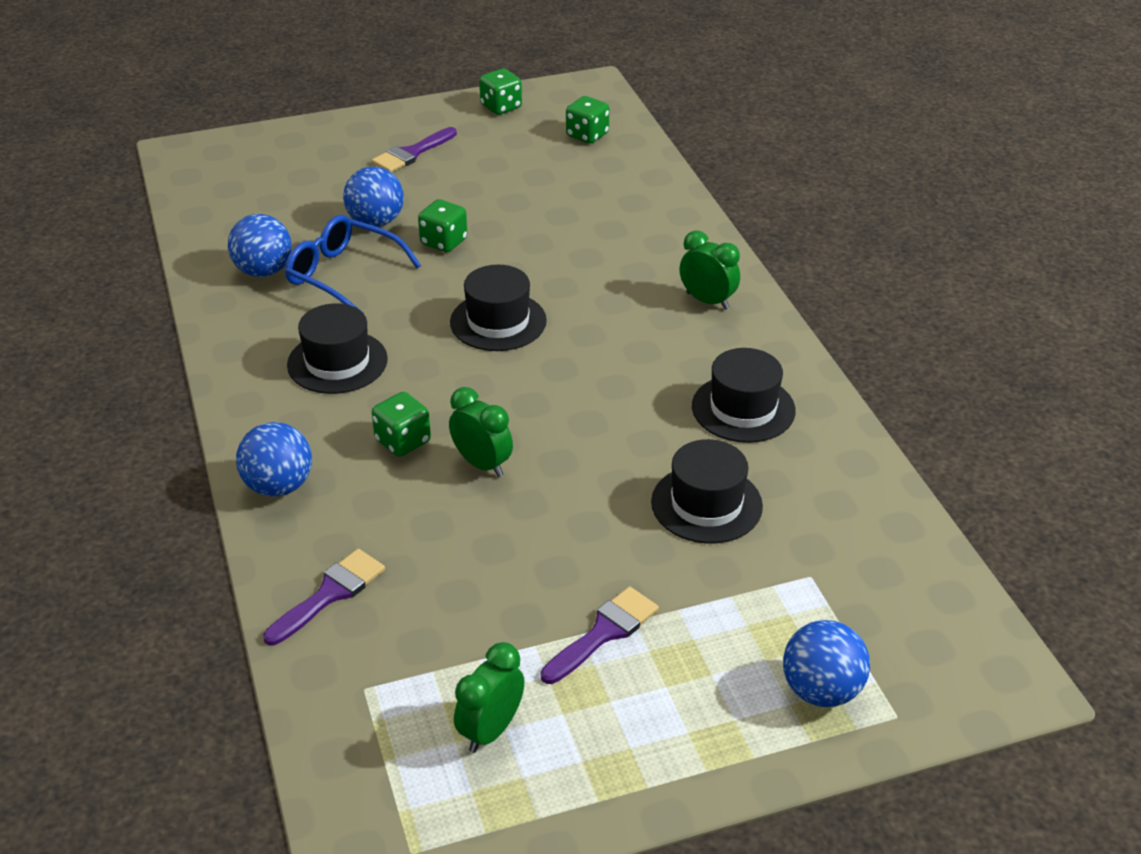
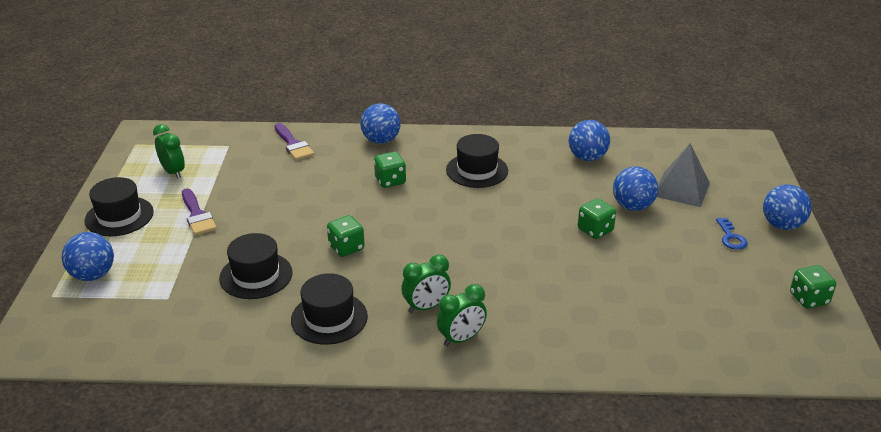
camera: 110 degrees right, 5 degrees down
blue glasses [285,215,421,310] -> none
purple brush [372,127,457,173] -> blue key [716,218,748,250]
green clock [449,387,513,477] -> green clock moved to [401,255,451,313]
black hat [450,265,547,351] -> black hat moved to [84,177,154,236]
green dice [566,96,609,144] -> green dice moved to [327,215,365,257]
none -> grey pyramid [657,143,710,207]
none -> blue ball [763,185,812,230]

